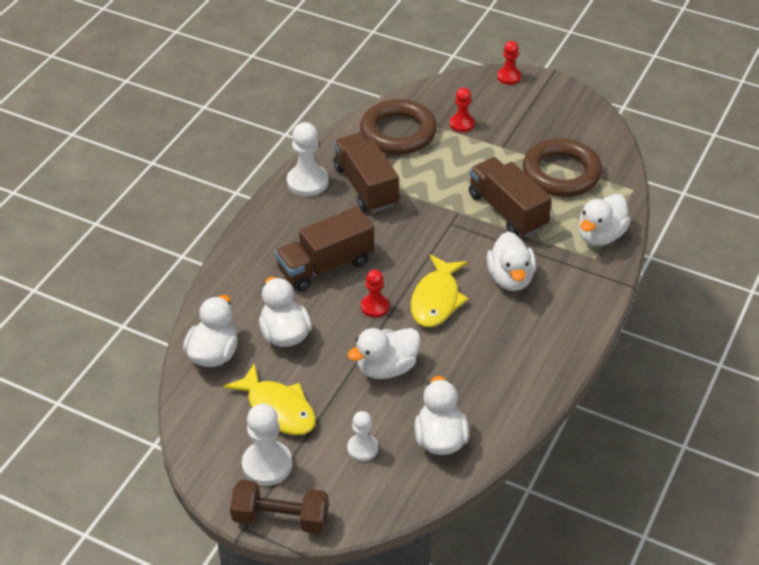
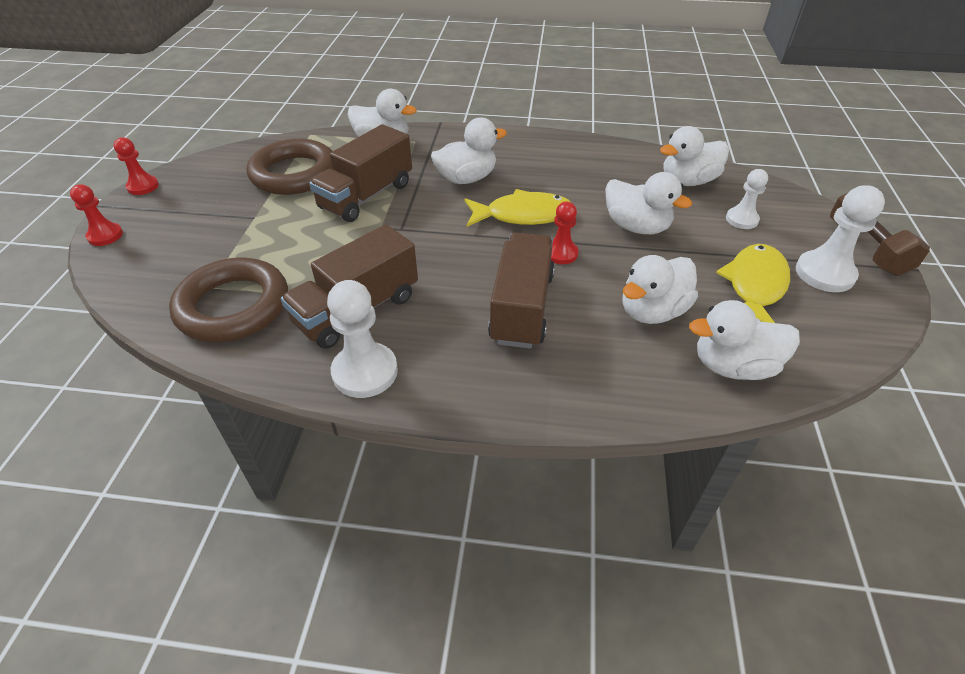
camera: 110 degrees left, 0 degrees up
brown truck [275,207,374,292] -> brown truck turned 120 degrees counterclockwise [488,232,555,349]
red pawn [450,88,475,132] -> red pawn moved to [114,137,159,195]

